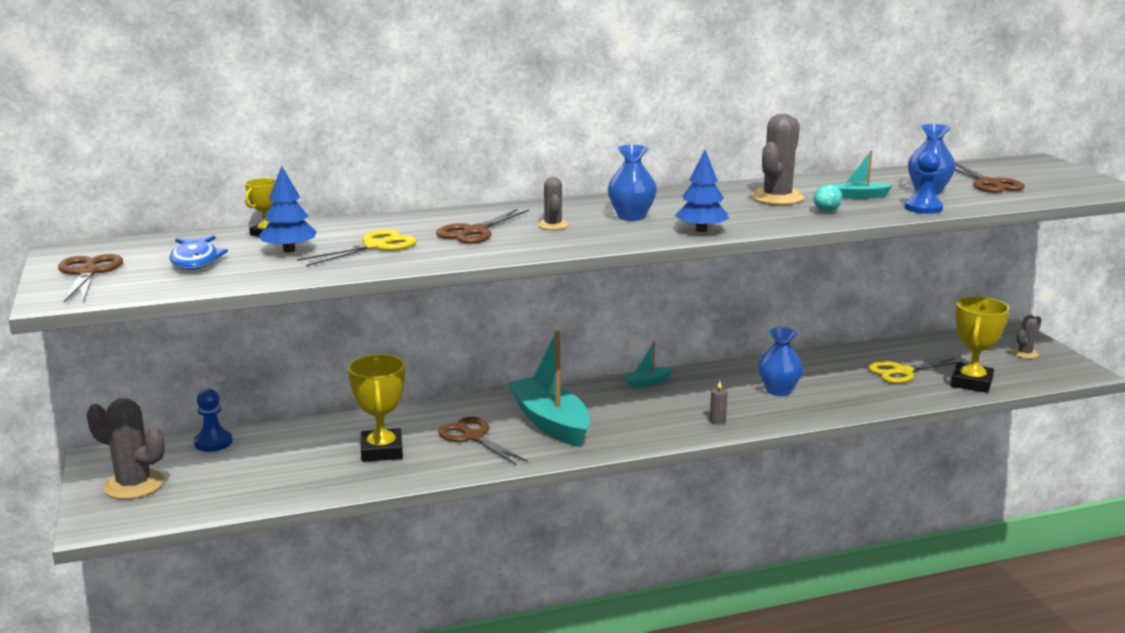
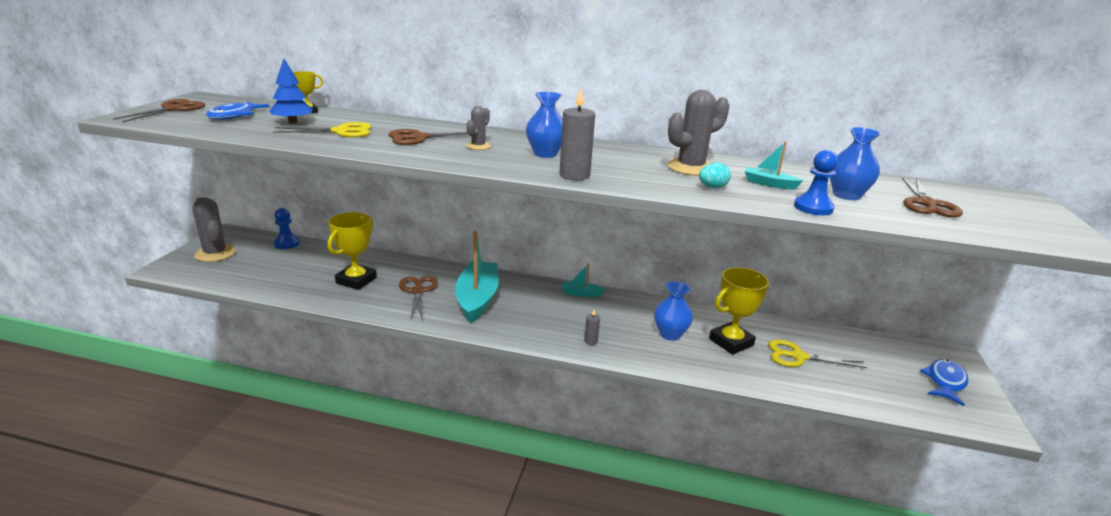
camera: 30 degrees right, 5 degrees up
blue tree [675,150,729,232] -> grey candle [559,88,595,180]
yellow trophy [951,296,1009,393] -> yellow trophy moved to [709,267,769,355]
grey cactus [1012,315,1041,359] -> blue fish [920,359,968,406]

